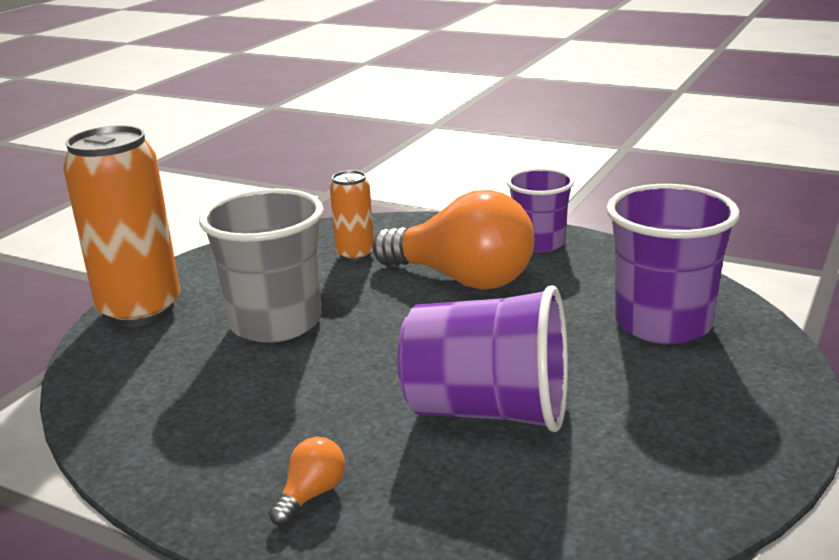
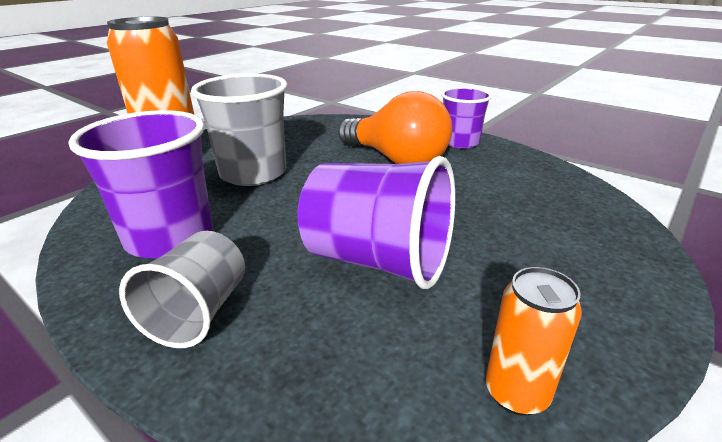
camera: 10 degrees right, 5 degrees up
orange light bulb [269,437,345,526] -> grey cup [119,231,245,348]
orange can [330,170,374,262] -> orange can moved to [486,267,582,416]
purple cup [606,184,740,344] -> purple cup moved to [68,110,213,258]

